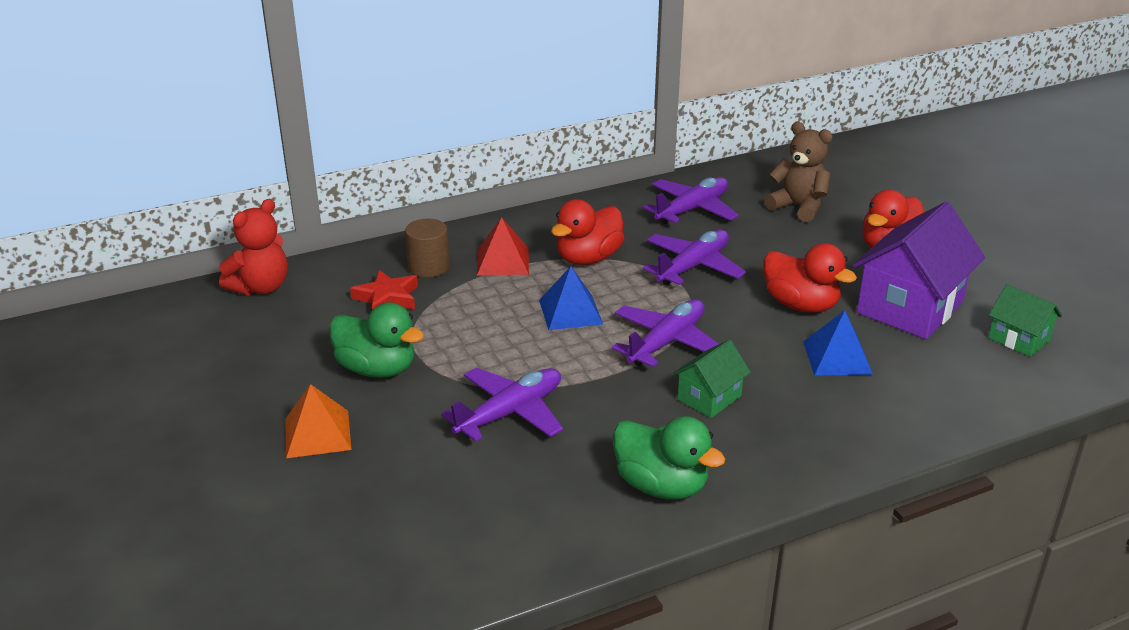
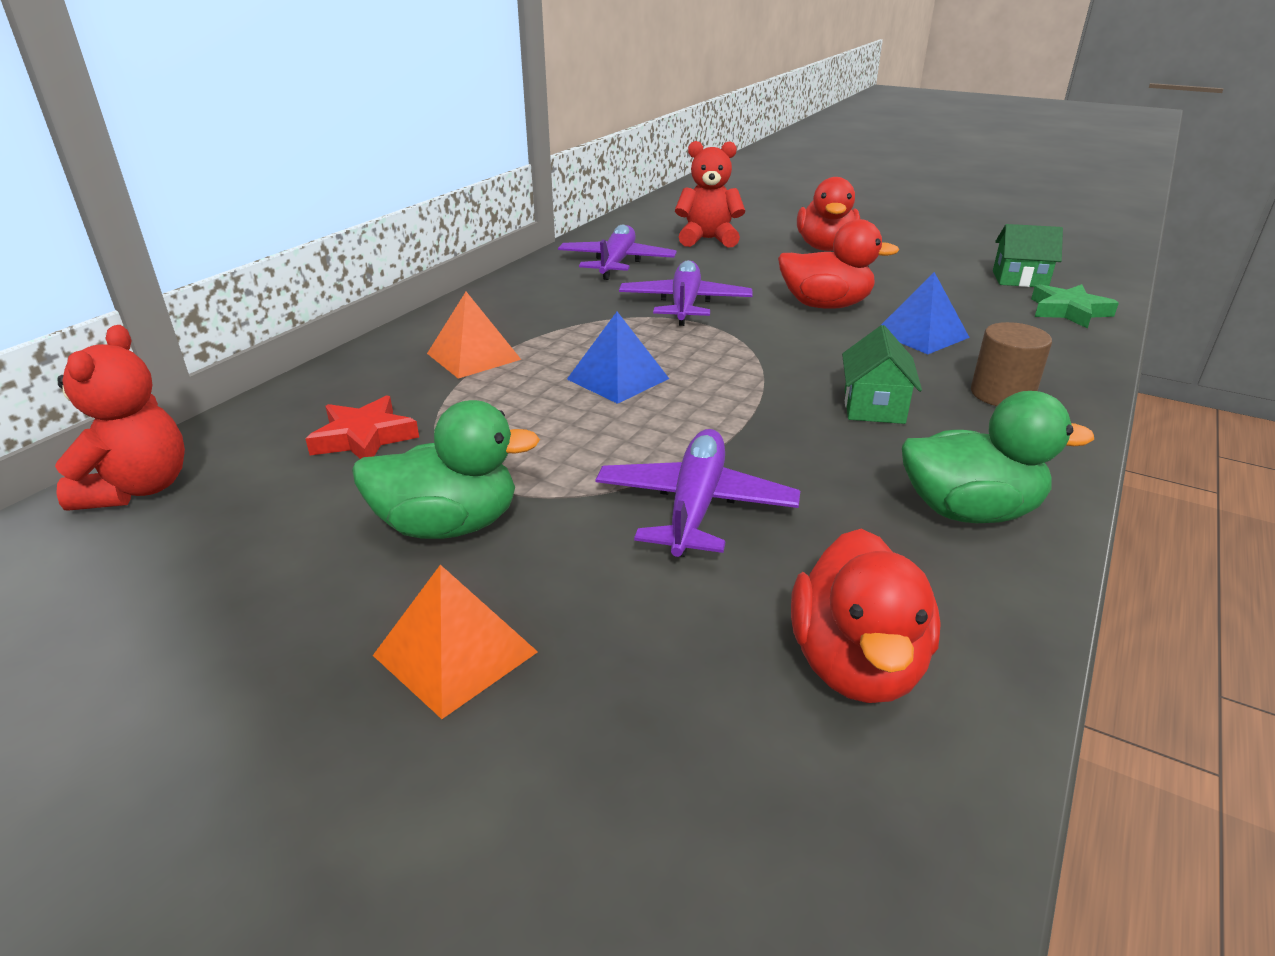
camera: 35 degrees left, 0 degrees up
brown cylinder [405,219,450,278] -> brown cylinder moved to [971,322,1052,406]
red pyramid [477,217,529,275] -> orange pyramid [427,292,521,379]
red duck [551,199,625,265] -> red duck moved to [791,529,941,703]
purple plane [612,299,719,367] -> none
brown teddy bear [764,122,833,222] -> red teddy bear [675,141,745,248]
purple house [852,202,985,339] -> none
none -> green star [1031,284,1119,329]

